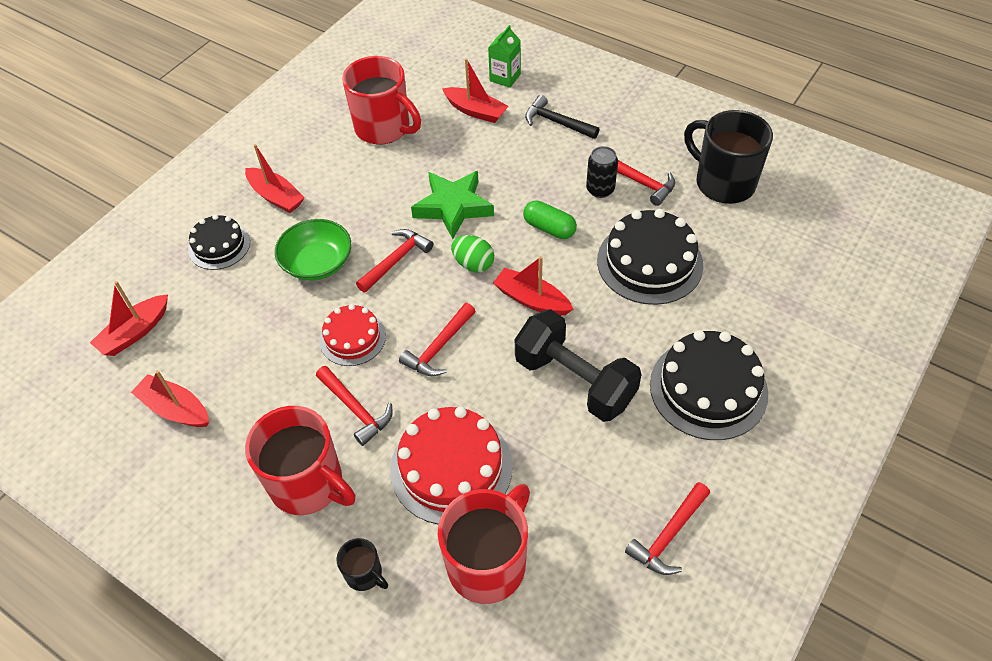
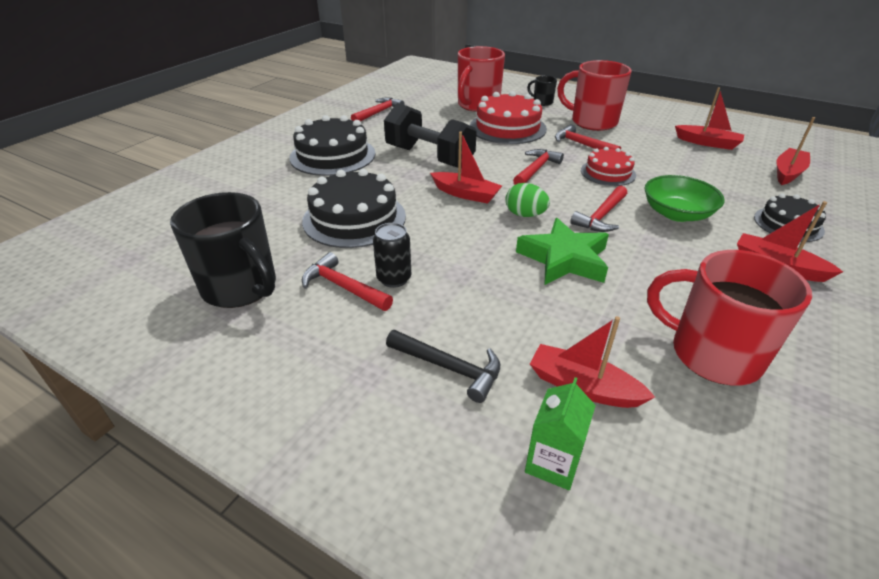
camera: 175 degrees right, 15 degrees down
green capsule [523,200,577,239] -> none

